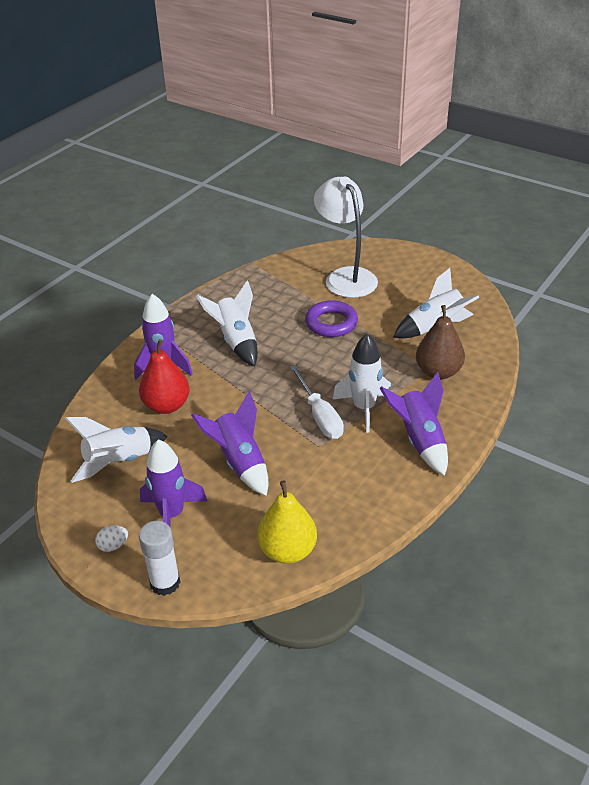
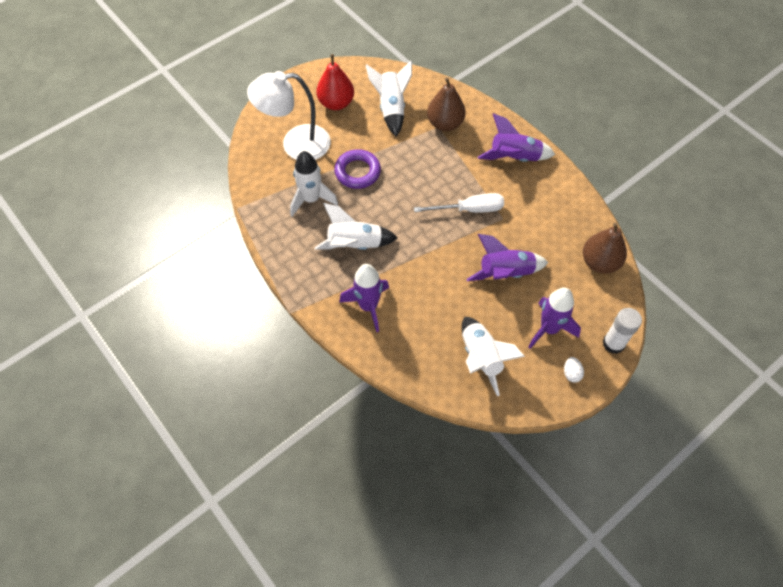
camera: 75 degrees left, 20 degrees up
red pear [139,339,190,414] -> red pear moved to [316,54,354,110]
yellow pear [257,481,317,564] -> brown pear [583,223,627,274]
white rocket [333,334,392,433] -> white rocket moved to [290,151,338,217]

